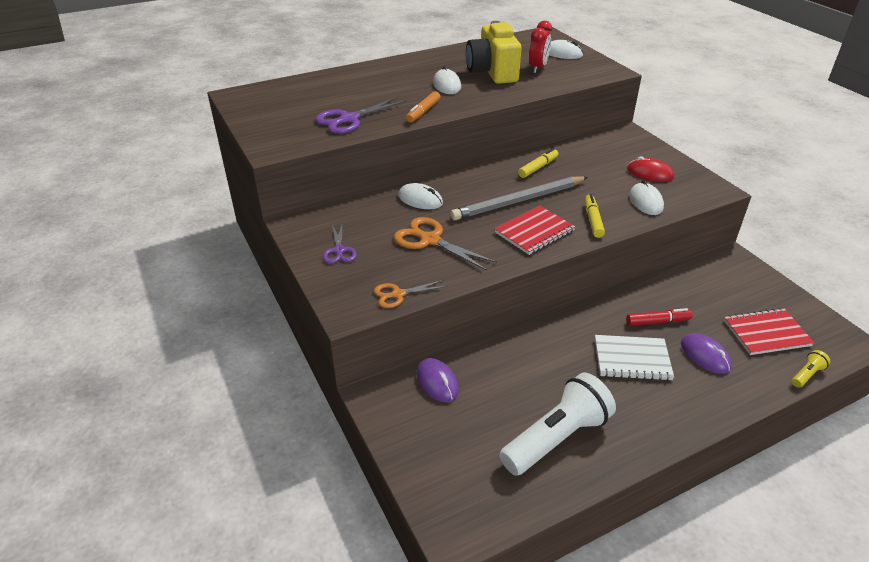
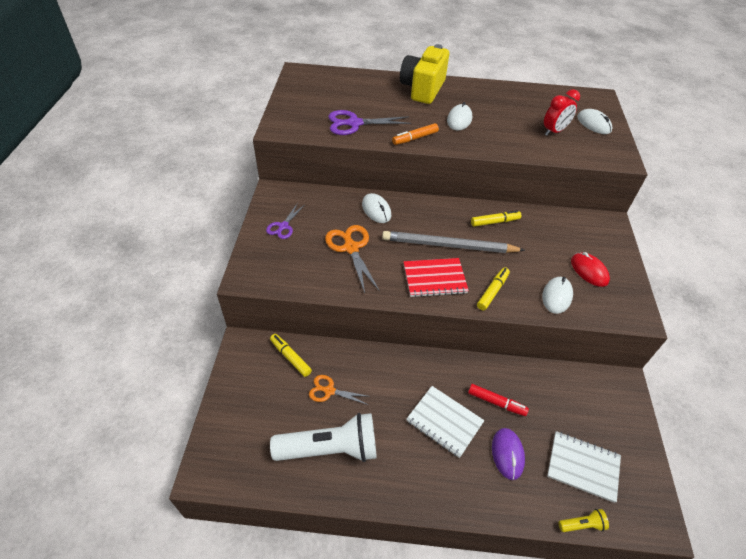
camera: 30 degrees right, 10 degrees up
orange scissors [374,280,447,308] -> orange scissors moved to [309,375,371,405]
purple mouse [416,358,459,402] -> yellow marker [270,334,312,377]
yellow camera [466,21,522,84] -> yellow camera moved to [400,44,449,104]
red notebook [724,308,814,355] -> white notebook [547,431,621,503]

